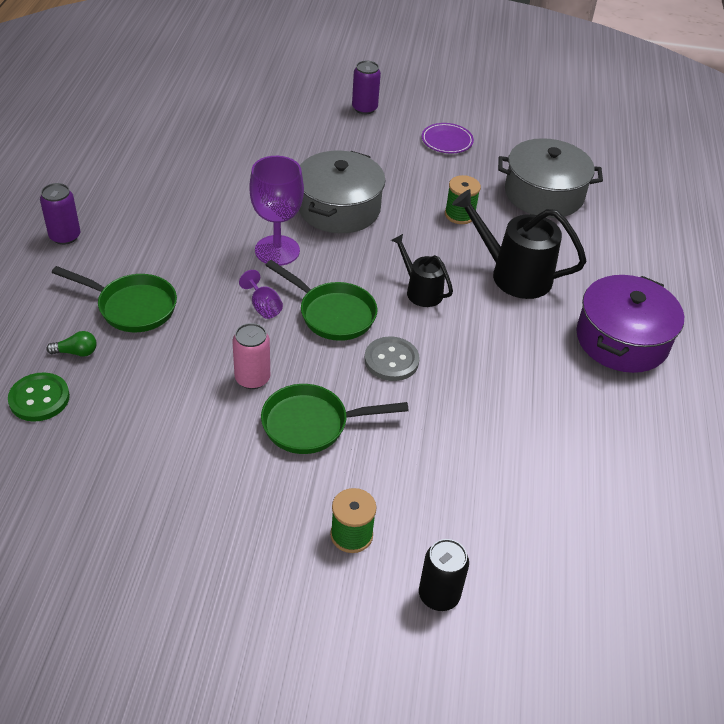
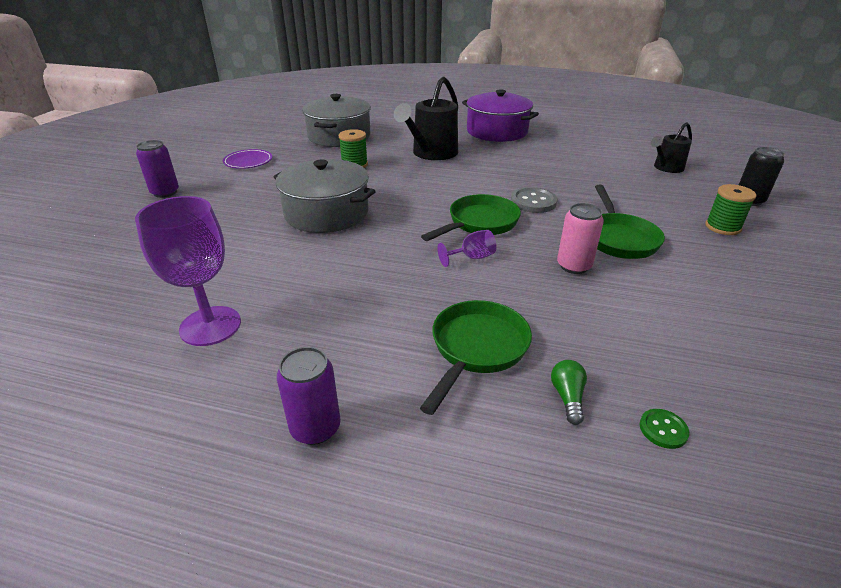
camera: 80 degrees left, 10 degrees down
green button [8,373,70,422] -> green button [640,409,689,449], size x0.56
purple goblet [249,156,304,266] -> purple goblet moved to [135,196,241,346]
black watering can [391,234,453,307] -> black watering can moved to [650,122,692,173]

